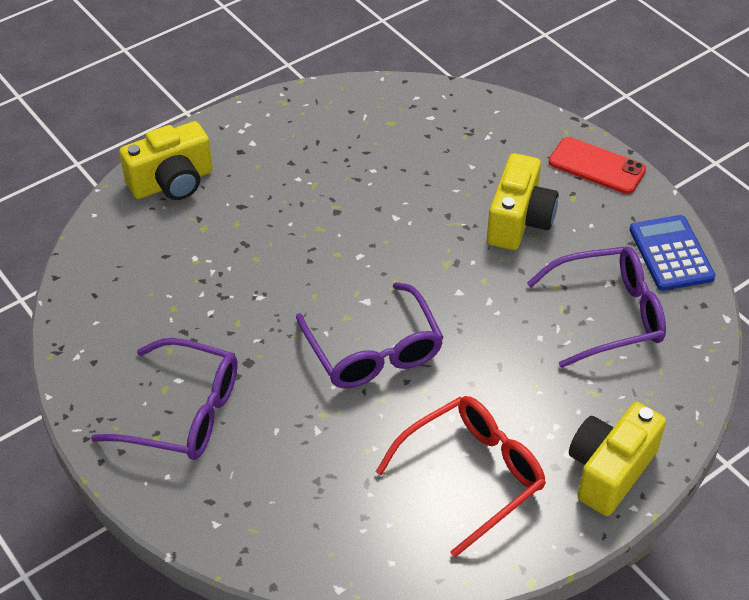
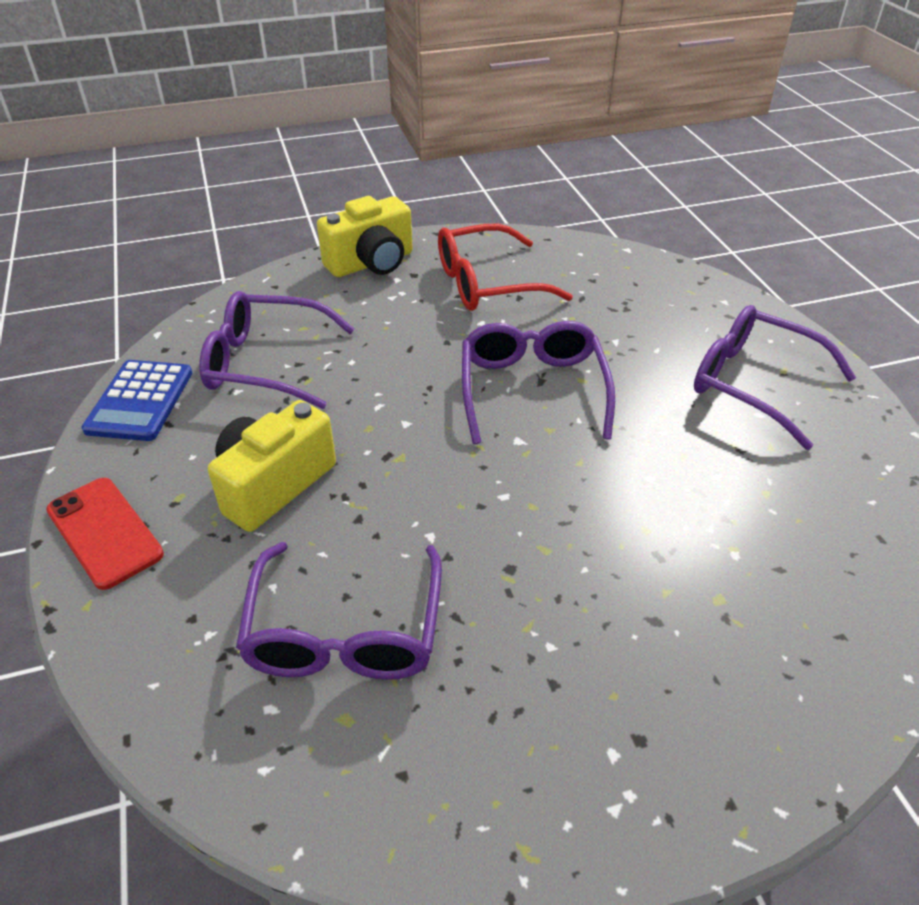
camera: 160 degrees left, 5 degrees down
yellow camera [119,121,213,200] -> none
none -> purple glasses [236,542,442,680]

